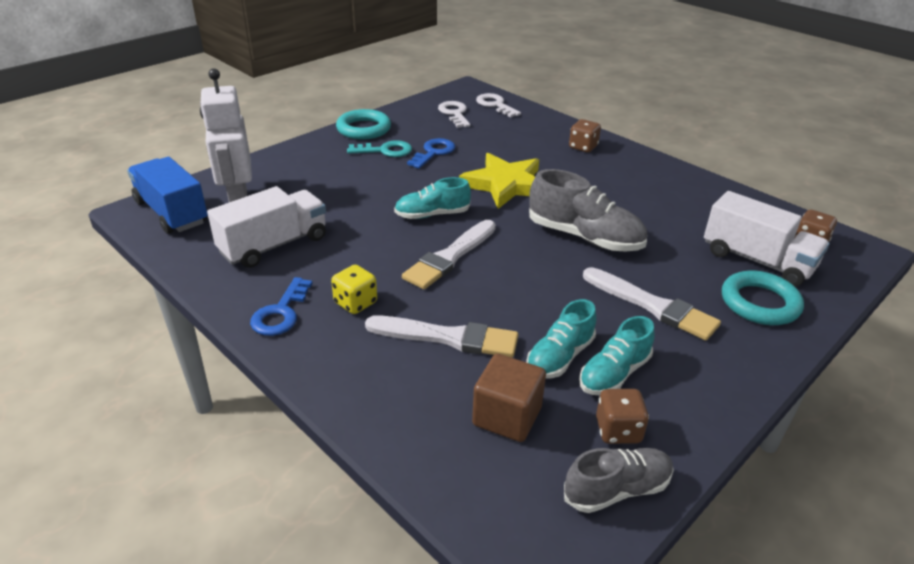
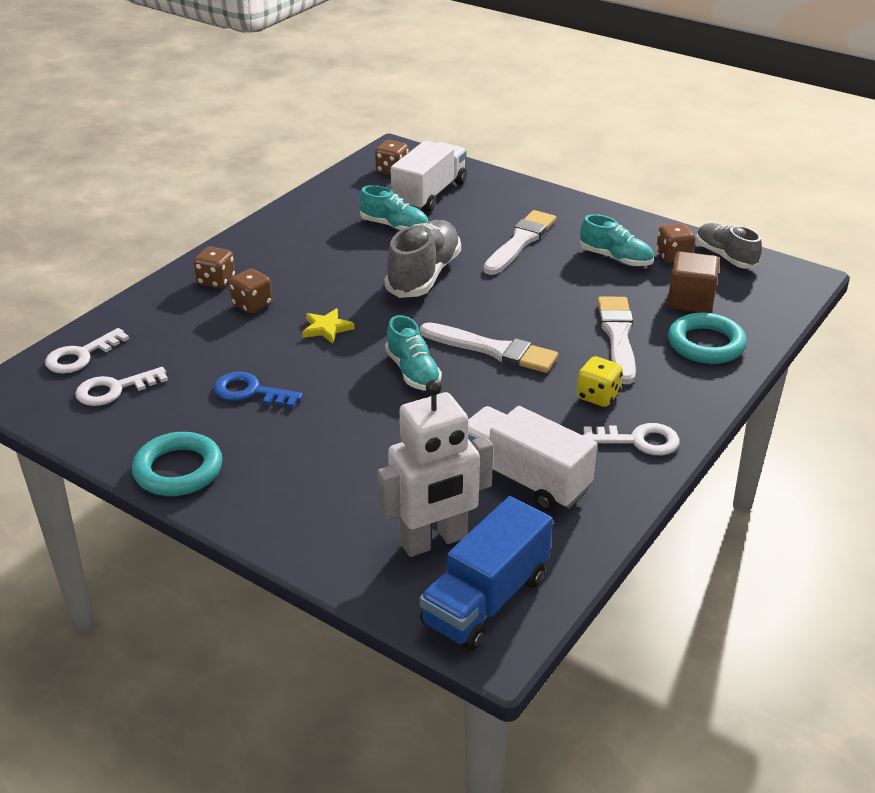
camera: 100 degrees left, 0 degrees up
blue key [250,277,313,336] -> white key [583,423,680,455]
turquoise key [347,140,412,157] -> none
yellow star [459,153,539,209] -> yellow star [302,308,355,344], size x0.47
turquoise shoe [526,299,596,379] -> turquoise shoe moved to [359,185,429,231]
turquoise ring [722,271,804,325] -> turquoise ring moved to [668,313,747,364]
none -> brown dice [229,269,272,313]

